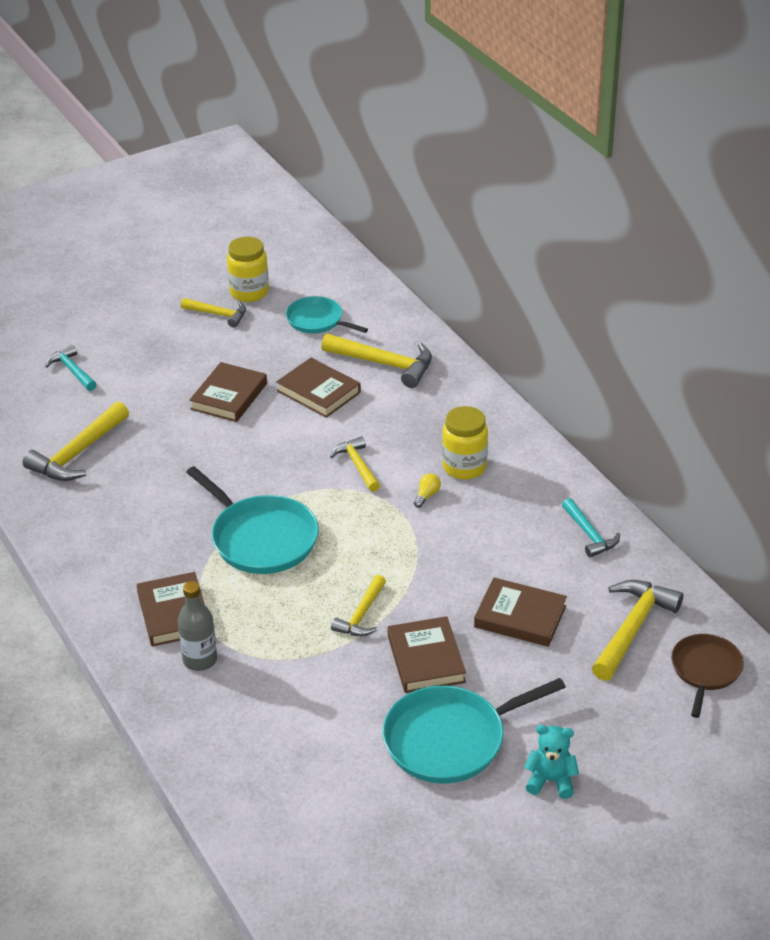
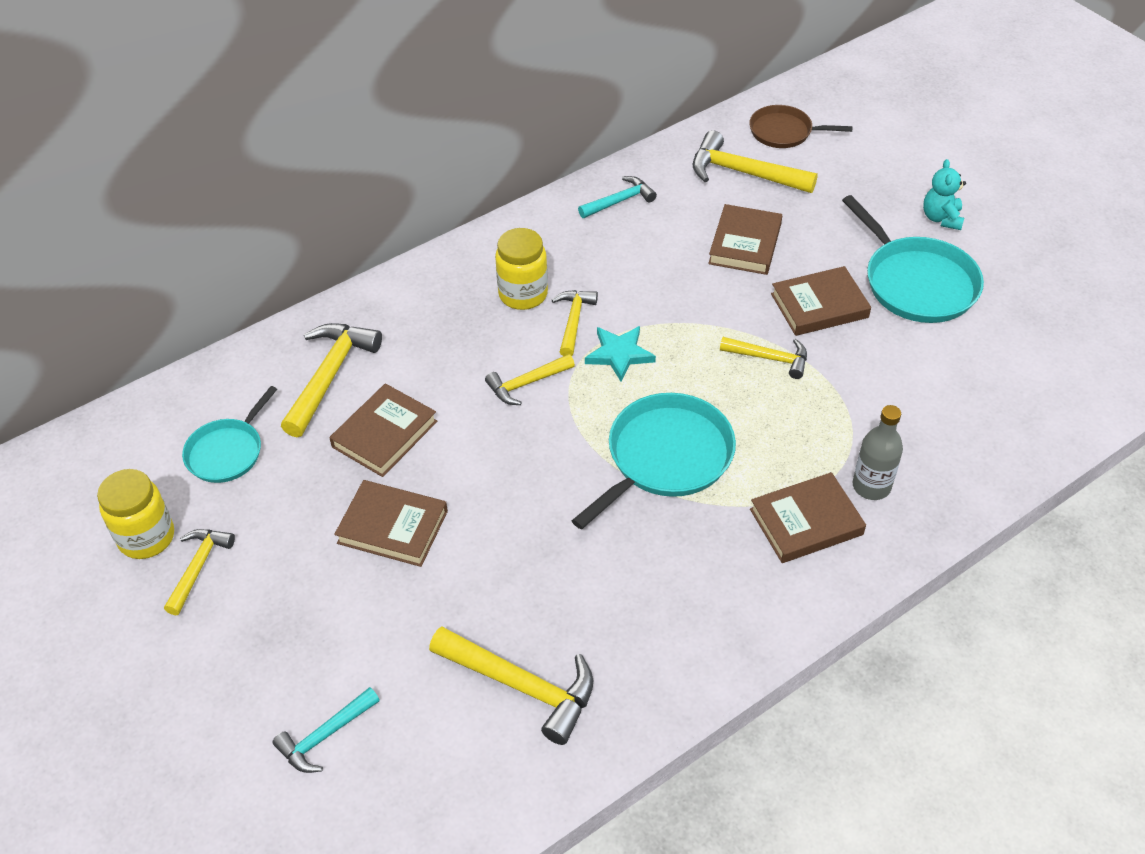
camera: 95 degrees left, 10 degrees up
yellow light bulb [414,473,441,508] -> yellow hammer [552,290,598,356]
none -> turquoise star [585,326,656,382]

